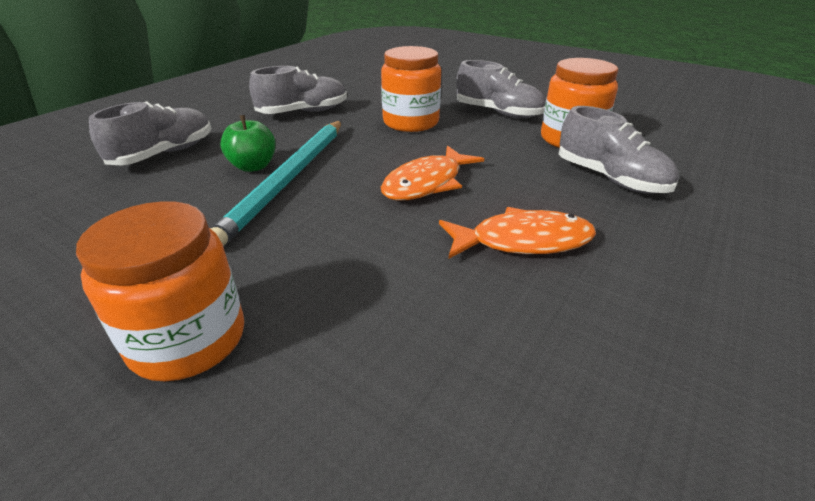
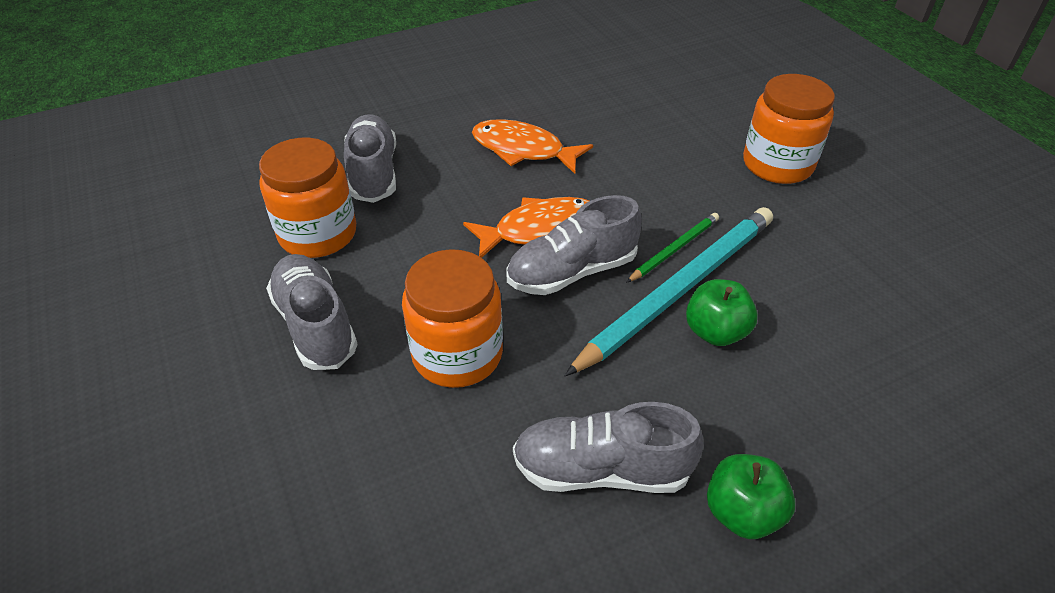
camera: 150 degrees left, 10 degrees up
grey shoe [89,101,212,165] -> grey shoe moved to [507,195,642,295]
none -> green pencil [626,213,719,283]
none -> green apple [707,454,795,539]

